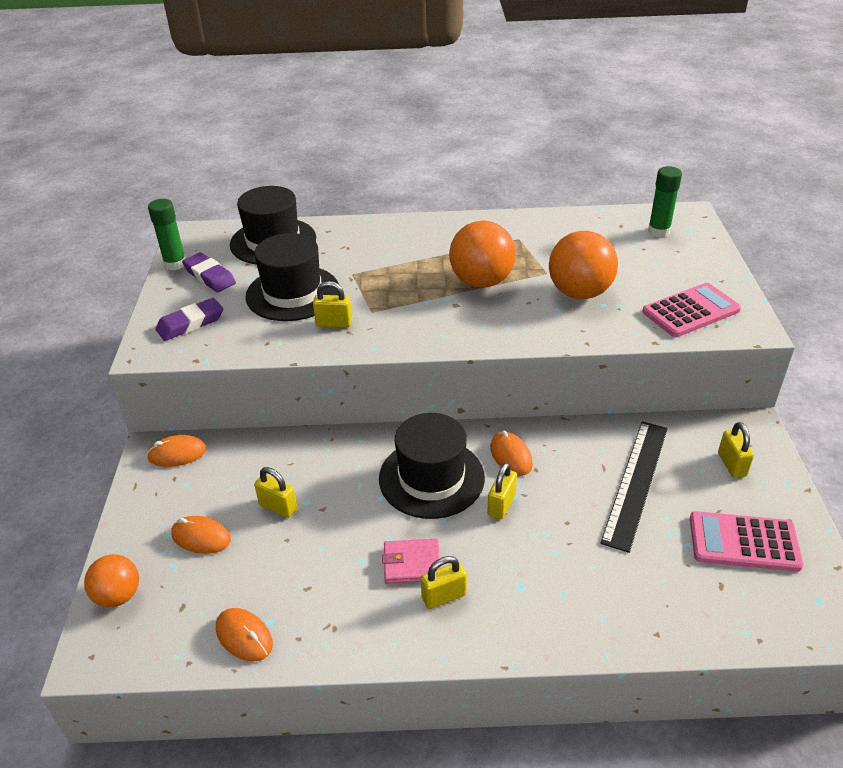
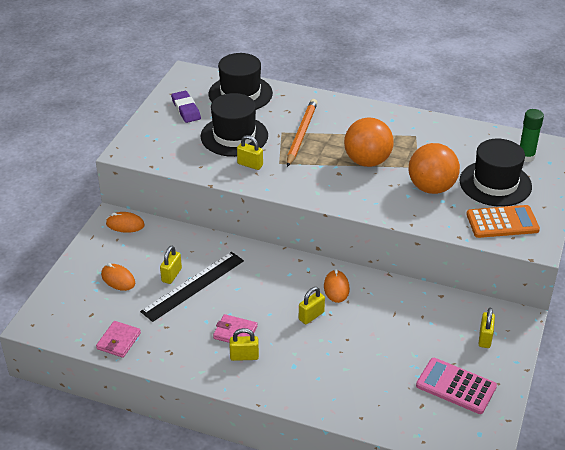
camera: 20 degrees right, 0 degrees up
orange ball [84,554,139,607] -> none
green glue stick [148,199,186,270] -> none
purple eraser [156,298,223,341] -> none
orange mouse [216,608,273,661] -> pink wallet [96,321,141,358]
yellow padlock [254,467,297,518] -> yellow padlock turned 60 degrees clockwise [160,246,182,284]
black hat [379,413,485,519] -> black hat moved to [459,139,532,207]
black ruler [600,421,668,553] -> black ruler moved to [140,252,244,322]
pink calculator [642,283,741,337] -> orange calculator [466,205,540,238]
none -> orange pencil [287,99,318,167]

